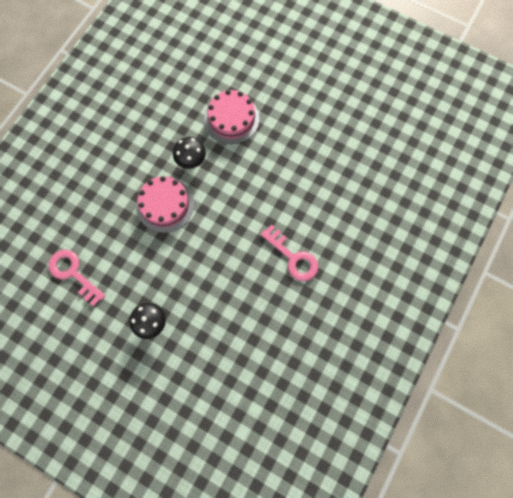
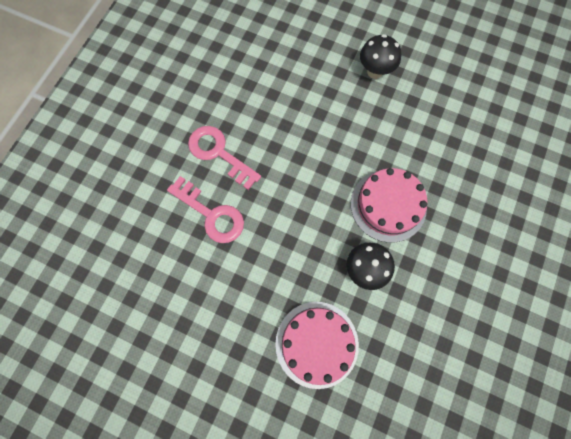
camera: 175 degrees right, 0 degrees up
pink key [49,250,106,307] -> pink key moved to [167,176,244,243]

